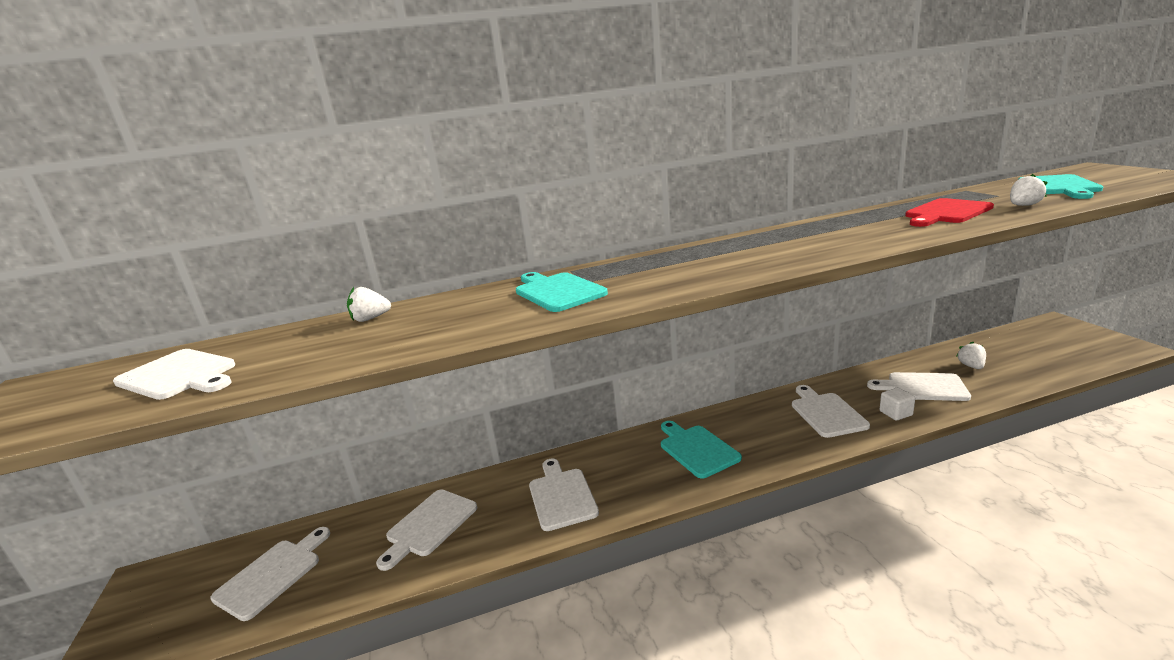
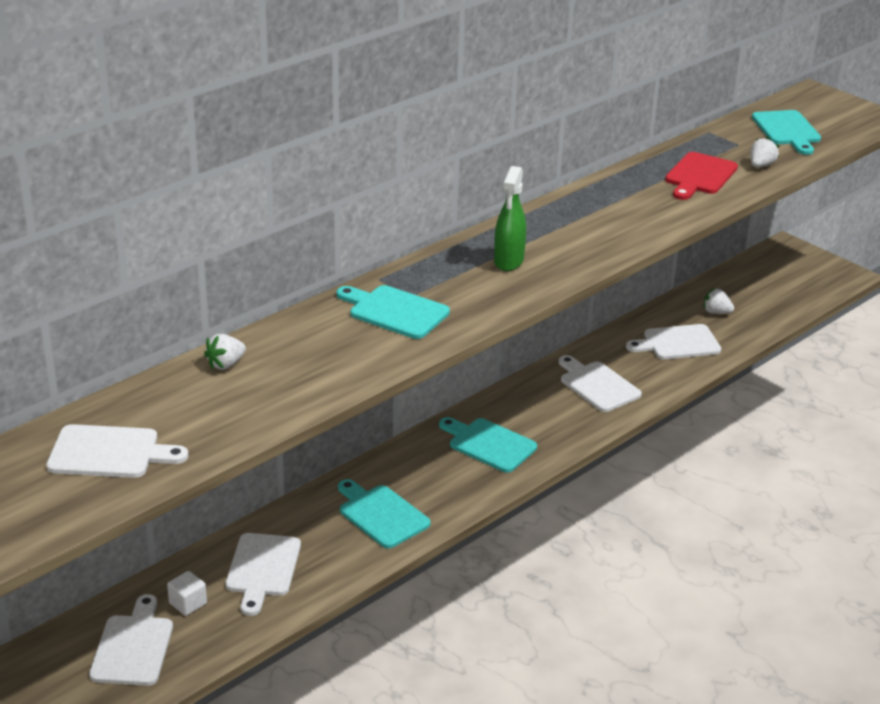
camera: 30 degrees left, 10 degrees up
white cutting board [529,459,599,531] -> turquoise cutting board [338,479,431,548]
white cube [880,388,915,421] -> white cube moved to [167,571,207,616]
white strawberry [956,342,986,369] -> white strawberry turned 45 degrees counterclockwise [704,288,734,314]
none -> green spray bottle [494,166,526,271]

